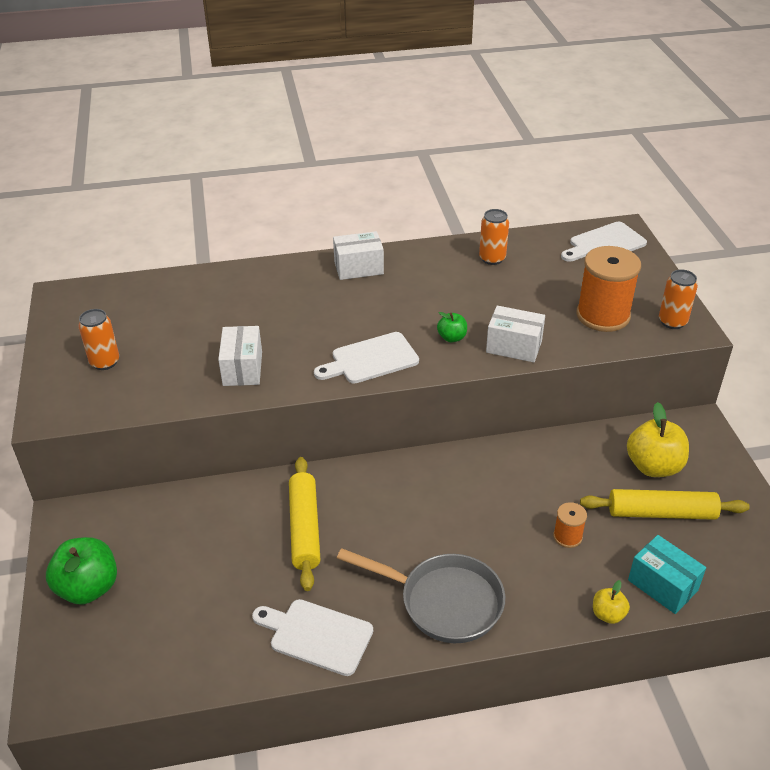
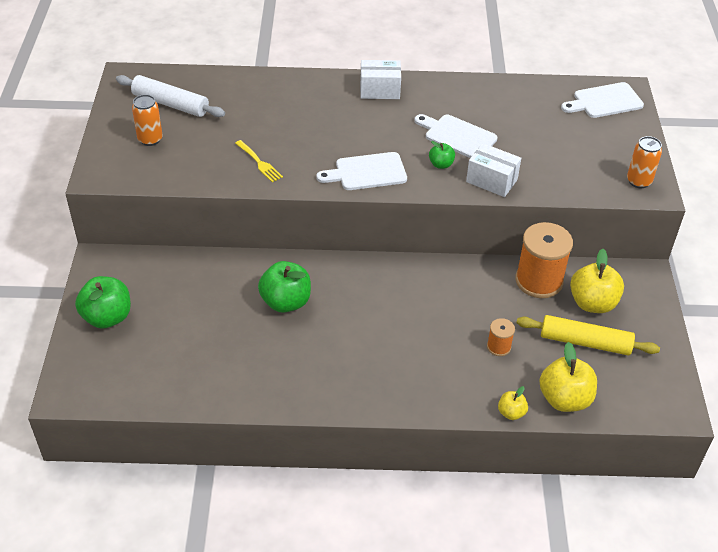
camera: 10 degrees right, 5 degrees up
white box [218,326,262,386] -> yellow fork [235,140,283,182]
white cutting board [252,599,373,676] -> white cutting board moved to [414,114,498,158]
yellow rolling pin [289,457,320,591] -> green apple [258,261,311,313]
grey pan [337,548,505,643] -> none
orange can [479,209,509,265] -> none
orange spool [576,246,641,332] -> orange spool moved to [515,222,573,298]
turquoise box [628,535,706,614] -> yellow apple [539,342,597,412]
none -> white rolling pin [116,75,225,117]

